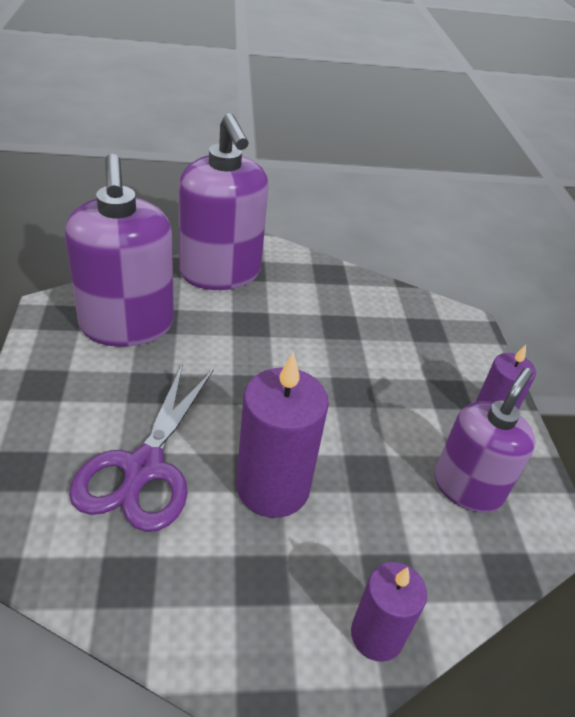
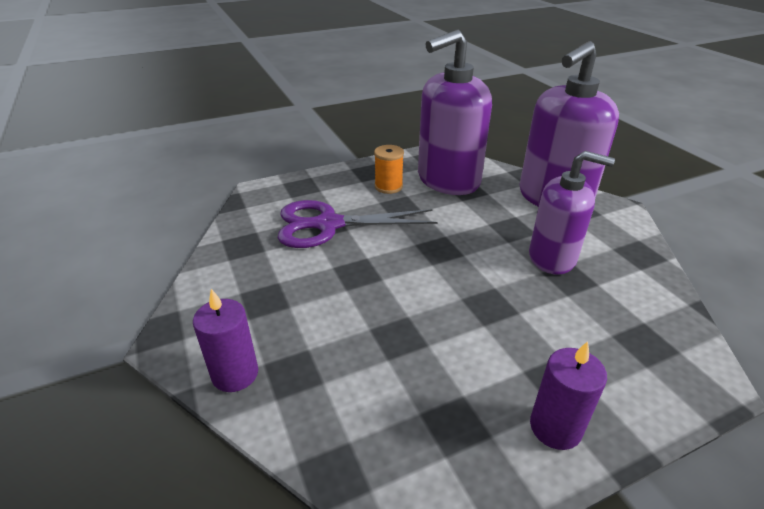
camera: 75 degrees right, 5 degrees down
purple candle [236,352,329,518] -> none
purple soap dispenser [434,368,535,513] -> purple soap dispenser moved to [529,151,615,275]
none -> orange spool [374,145,404,194]

